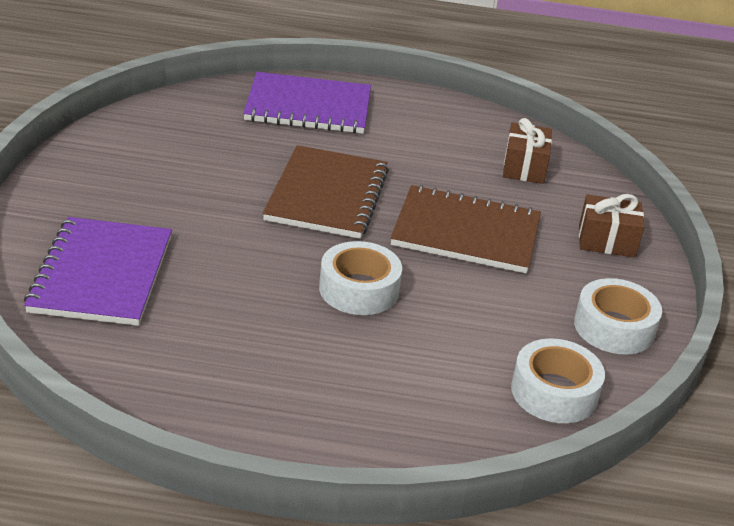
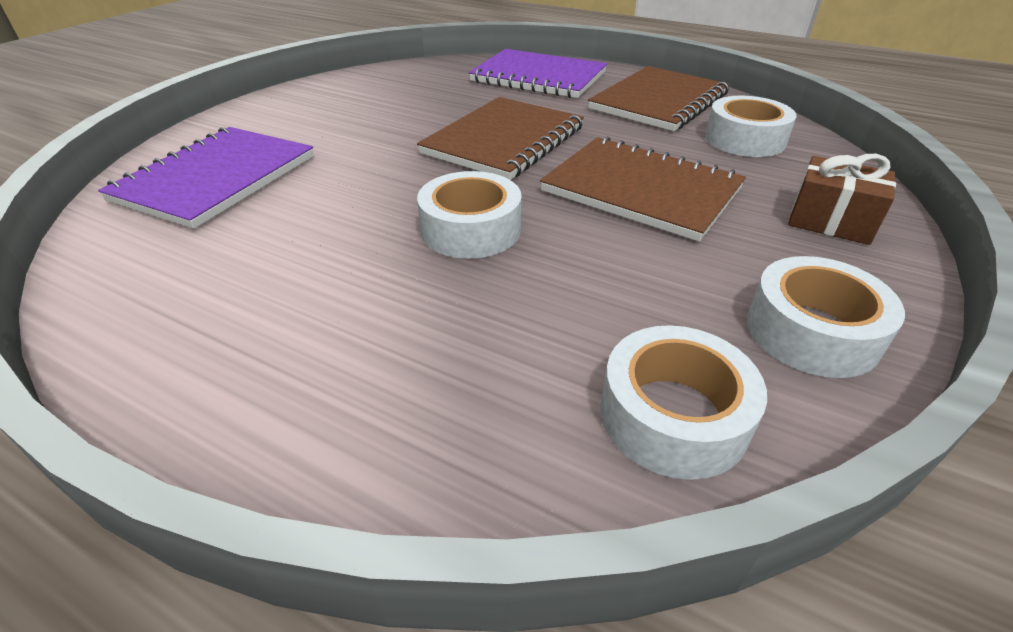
camera: 25 degrees right, 5 degrees up
brown gift [503,118,552,184] -> white tape [705,96,796,157]
none -> brown notebook [588,66,730,131]

